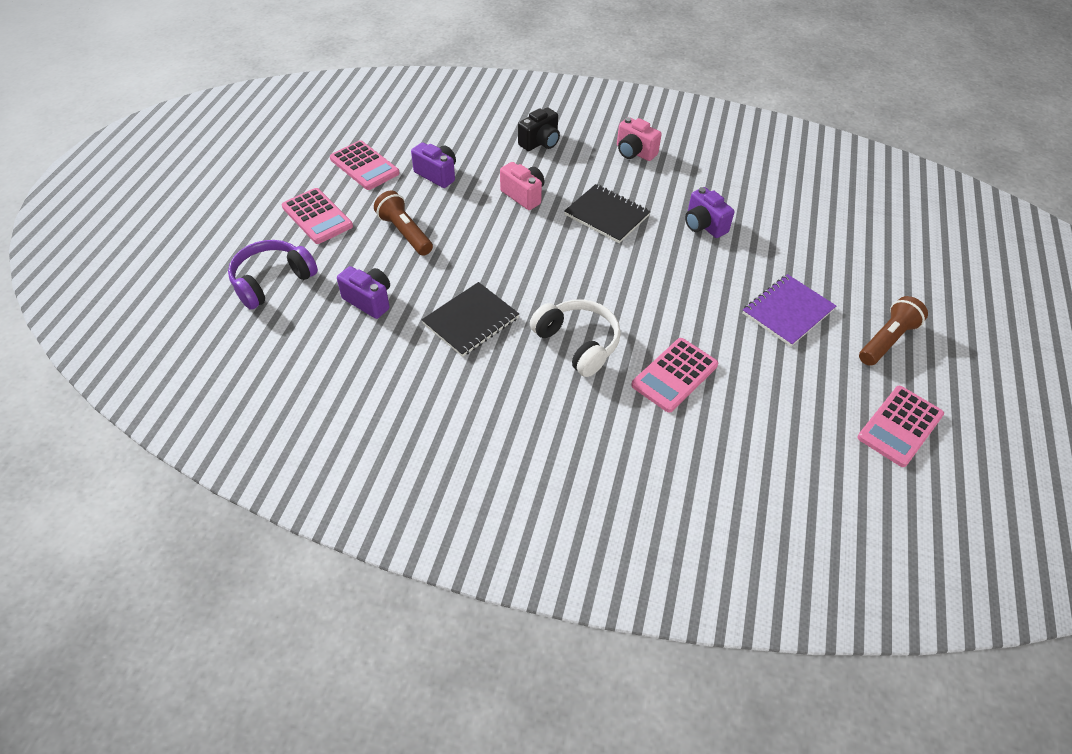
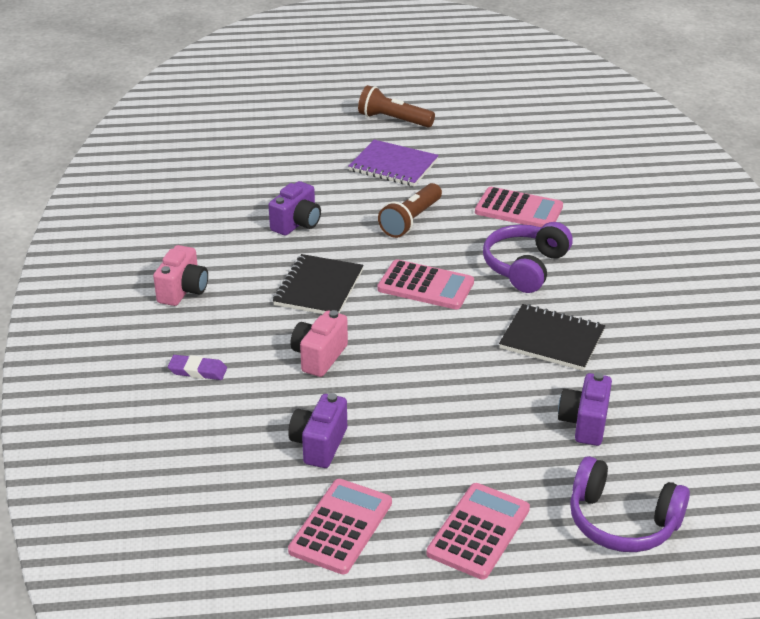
camera: 110 degrees left, 15 degrees down
brown flashlight [374,190,433,256] -> brown flashlight moved to [378,183,442,238]
black camera [518,107,560,151] -> purple eraser [168,355,227,380]
white headphones [530,299,621,377] -> purple headphones [483,222,573,293]
pink calculator [857,386,944,467] -> pink calculator moved to [377,259,474,309]

